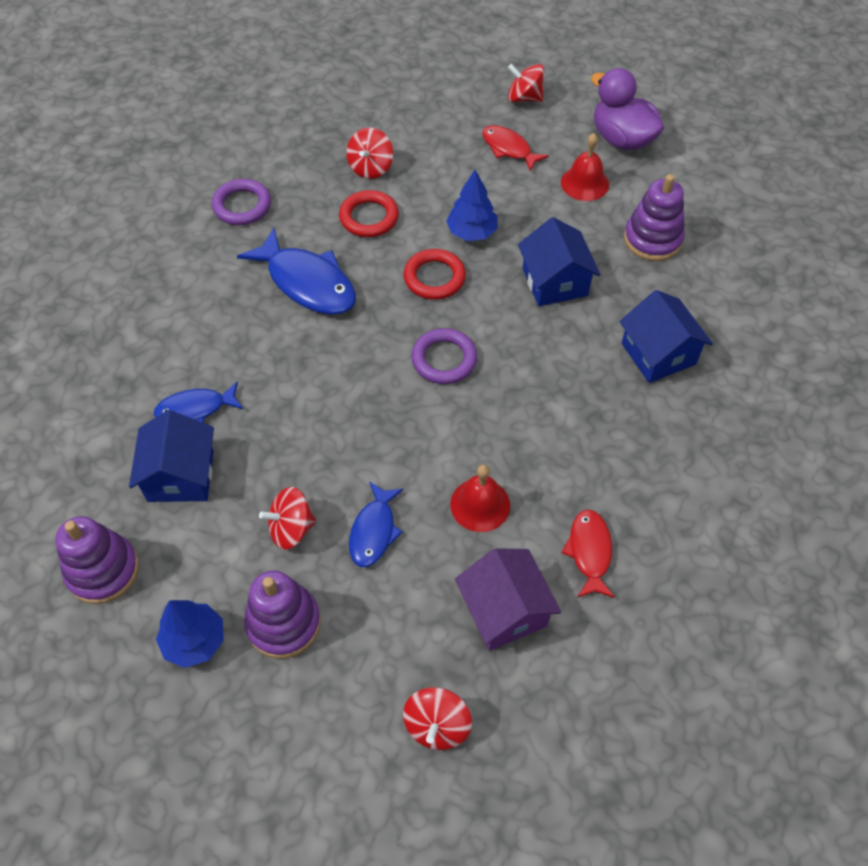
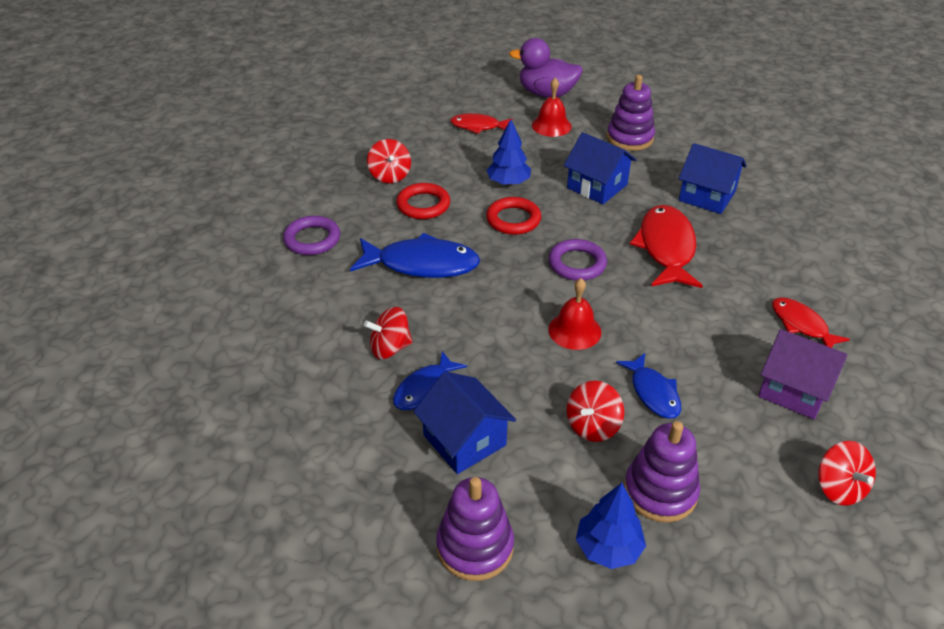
camera: 35 degrees left, 15 degrees down
red bell [450,464,510,532] -> red bell moved to [548,278,601,350]
red spinning top [508,64,544,102] -> red spinning top moved to [364,307,412,359]
none -> red fish [630,205,703,288]

